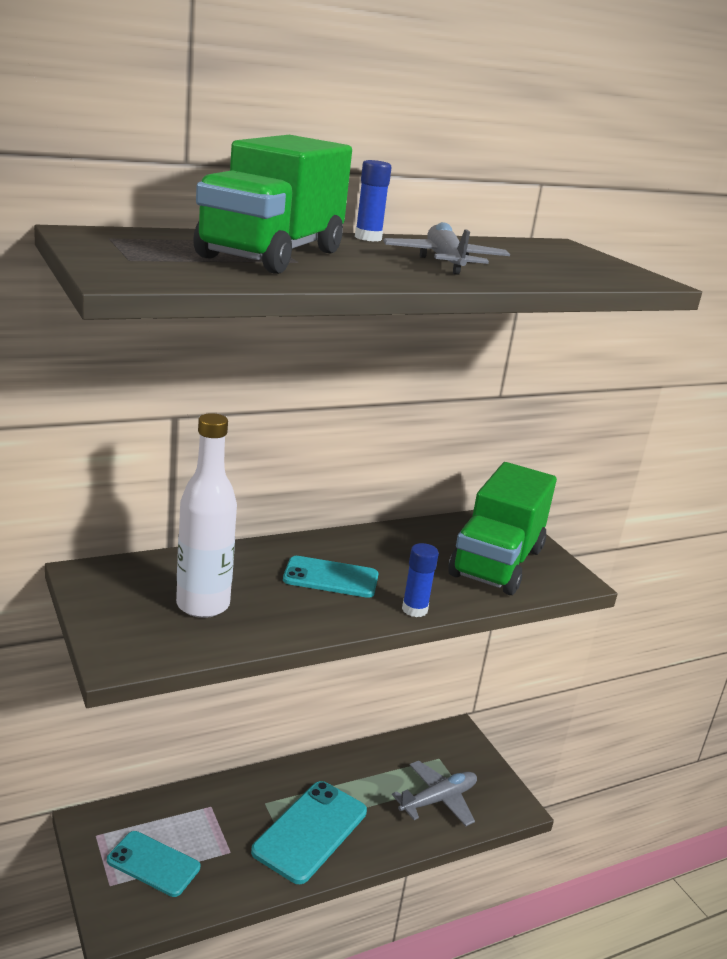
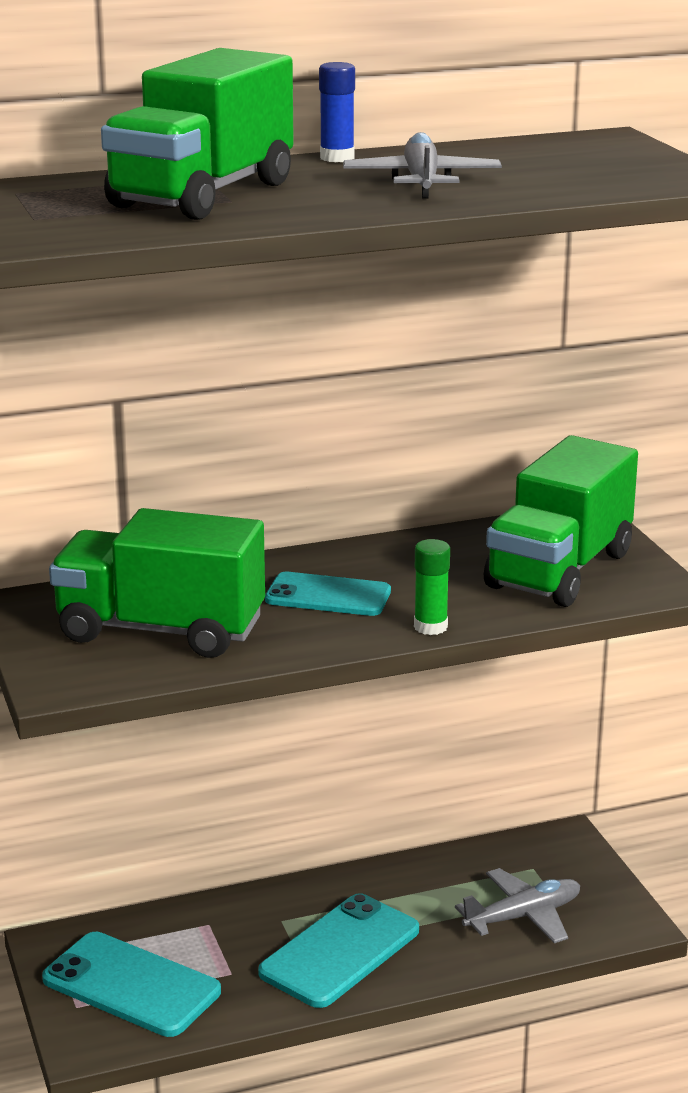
camera: 10 degrees right, 0 degrees up
turquoise phone [107,831,200,897] -> turquoise phone [42,932,221,1037], size x1.50
white bottle [176,413,237,618] -> green truck [49,508,265,658]
blue glue stick [402,543,439,617] -> green glue stick [414,539,450,635]

